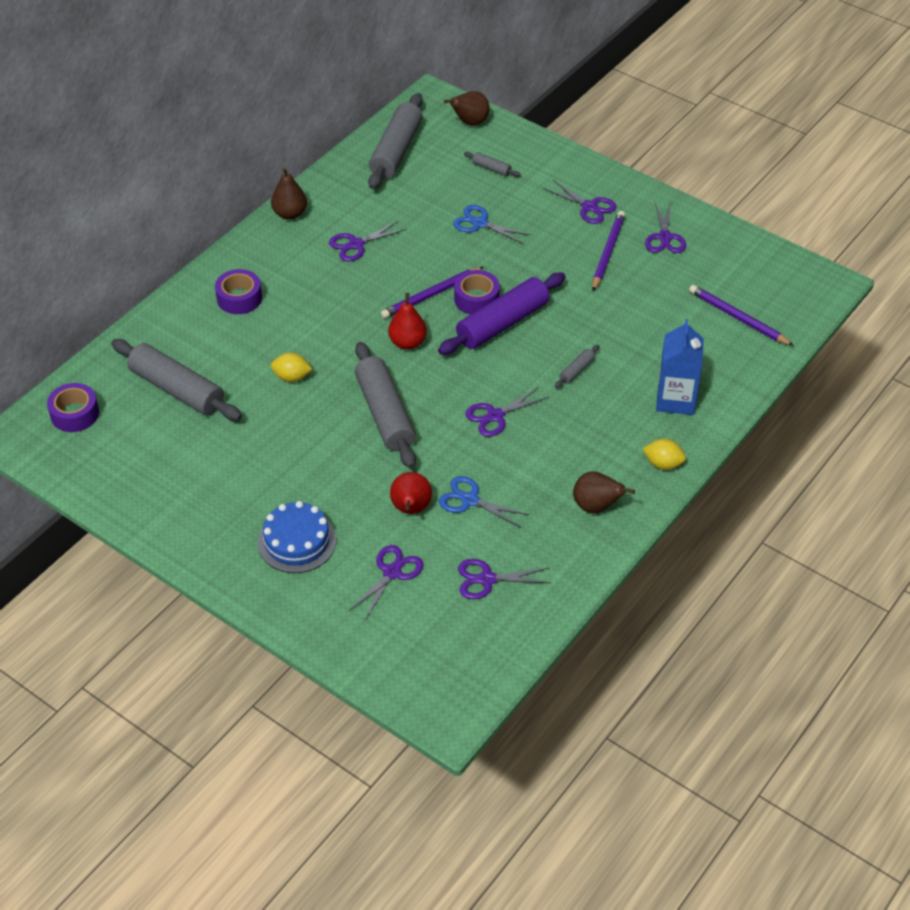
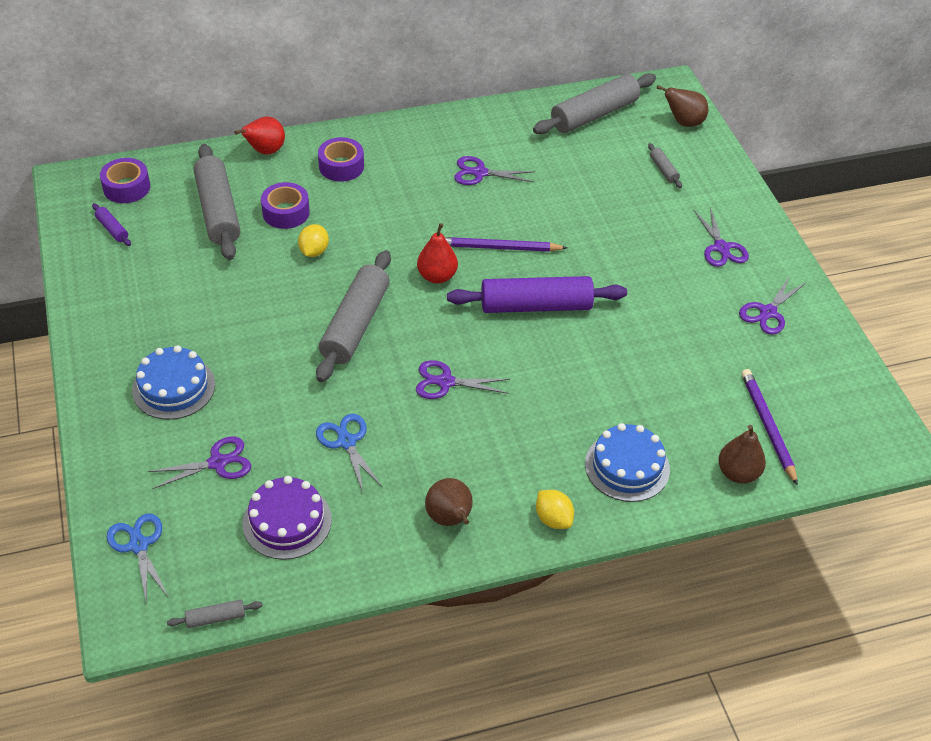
camera: 35 degrees right, 0 degrees up
brown pear [271,167,307,220] -> brown pear moved to [718,425,766,484]
yellow lemon [271,353,312,382] -> yellow lemon turned 60 degrees clockwise [298,224,329,257]
red pear [390,472,432,514] -> red pear moved to [234,117,285,155]
blue scissors [453,205,531,244] -> blue scissors moved to [106,513,169,605]
purple tape [454,270,500,315] -> purple tape moved to [261,182,310,229]
purple scissors [458,559,551,599] -> purple cake [242,476,332,560]
grey rolling pin [555,345,599,388] -> grey rolling pin moved to [167,599,263,628]
purple pencil [592,211,625,291] -> none
blue carton [656,319,704,415] -> blue cake [585,423,670,502]
none -> purple rolling pin [92,203,131,246]

